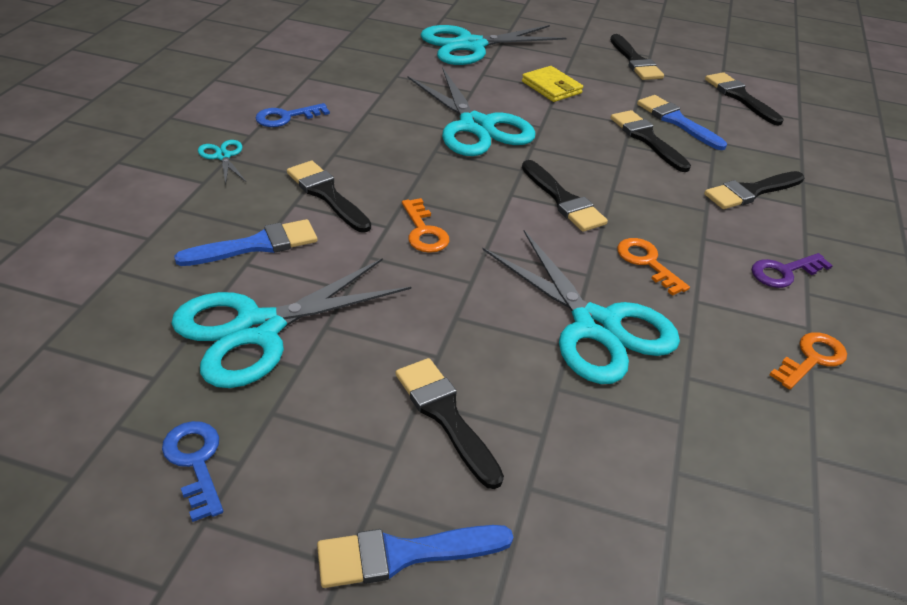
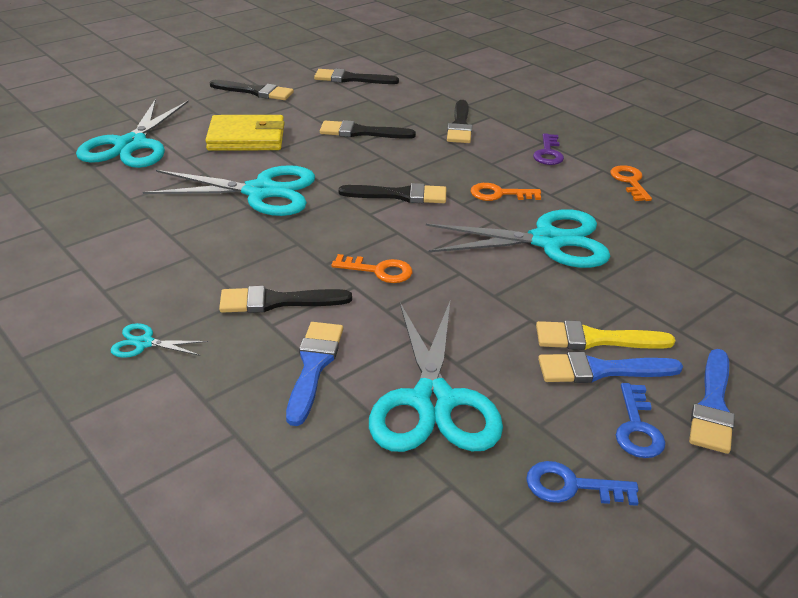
camera: 55 degrees left, 5 degrees down
blue key [256,103,330,127] -> blue key moved to [616,383,666,458]
black brush [395,358,504,489] -> yellow brush [536,320,676,350]
yellow wallet [522,66,583,102] -> yellow wallet [205,115,285,151], size x1.51
blue brush [637,95,727,150] -> blue brush moved to [538,352,683,383]

